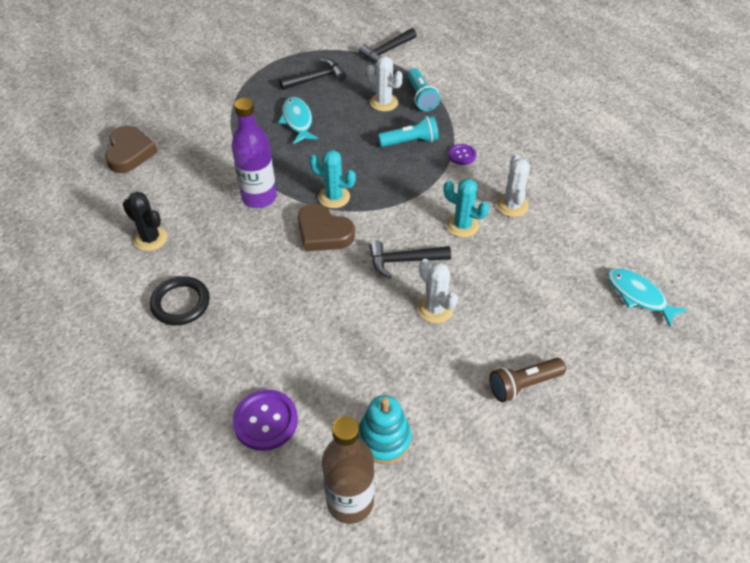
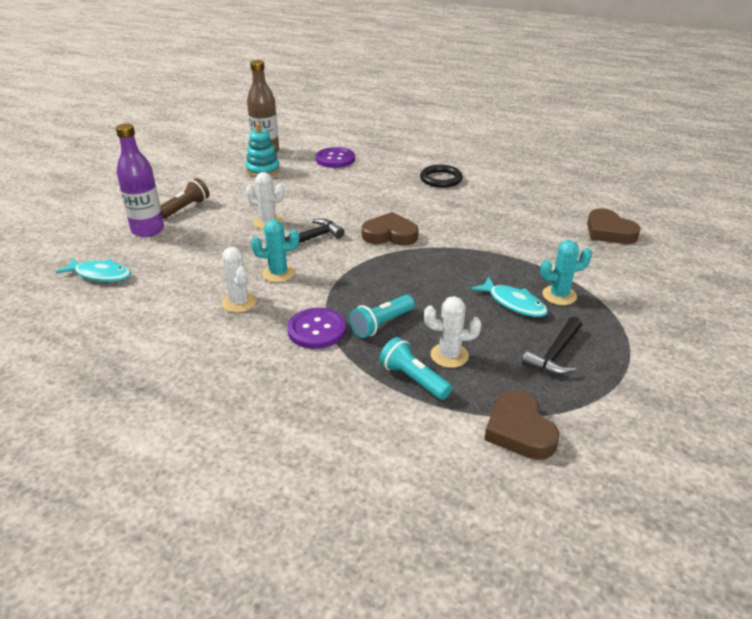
camera: 150 degrees right, 15 degrees down
black cactus [123,192,168,251] -> none
purple bottle [232,98,277,208] -> purple bottle moved to [116,124,164,237]
turquoise cactus [309,150,356,208] -> turquoise cactus moved to [540,240,592,305]
black hammer [358,28,417,63] -> brown heart [484,390,559,460]
purple button [449,144,476,165] -> purple button [287,308,346,349], size x1.78

